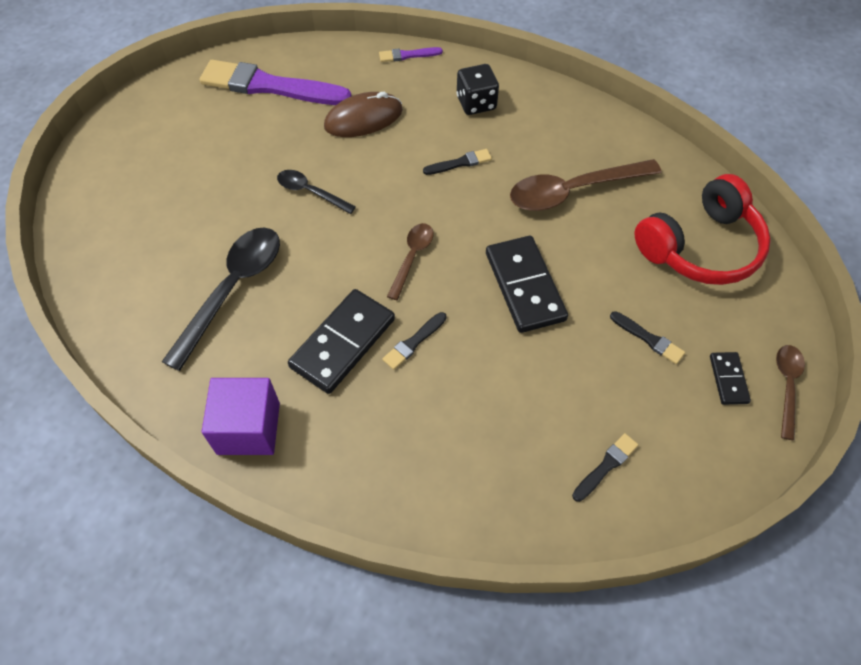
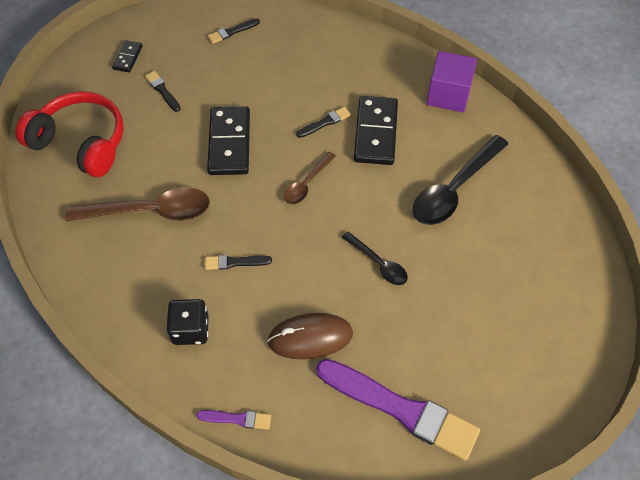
camera: 165 degrees left, 0 degrees up
black domino [288,289,395,394] -> black domino turned 45 degrees counterclockwise [354,96,398,165]
red headphones [635,174,771,285] -> red headphones turned 45 degrees clockwise [15,91,124,177]
brown spoon [776,345,805,440] -> none

